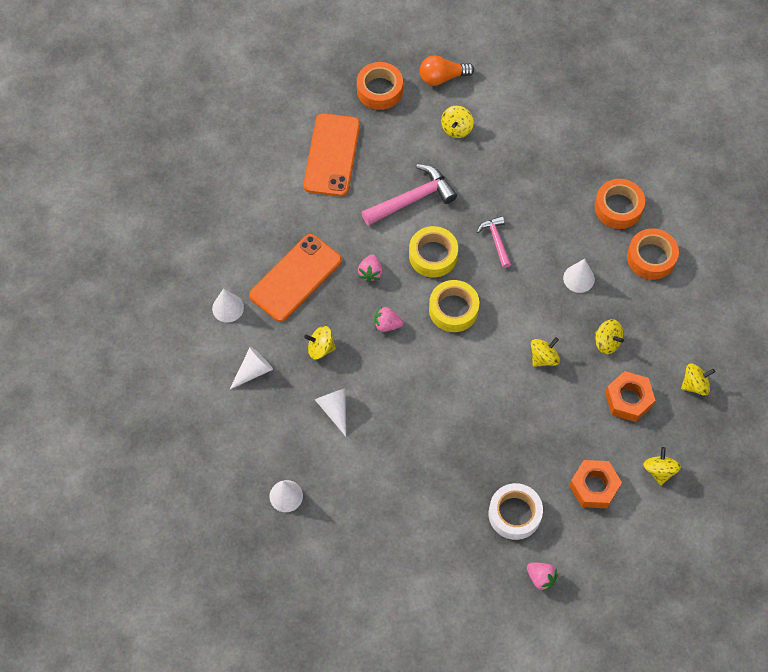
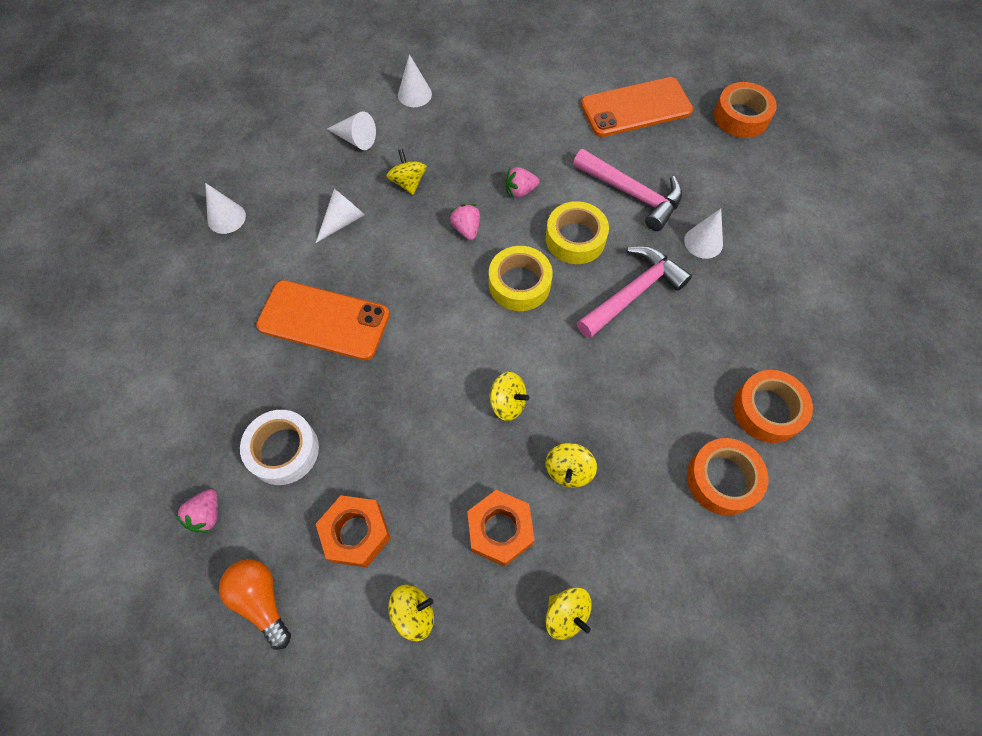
camera: 65 degrees right, 0 degrees up
orange phone [249,234,342,322] -> orange phone moved to [256,280,390,360]
orange light bulb [420,55,474,86] -> orange light bulb moved to [219,559,291,650]
yellow spinning top [441,106,474,138] -> none
pink hammer [477,216,511,268] -> pink hammer [577,246,692,338], size x1.73
white cone [563,259,595,293] -> white cone moved to [684,209,723,259]

